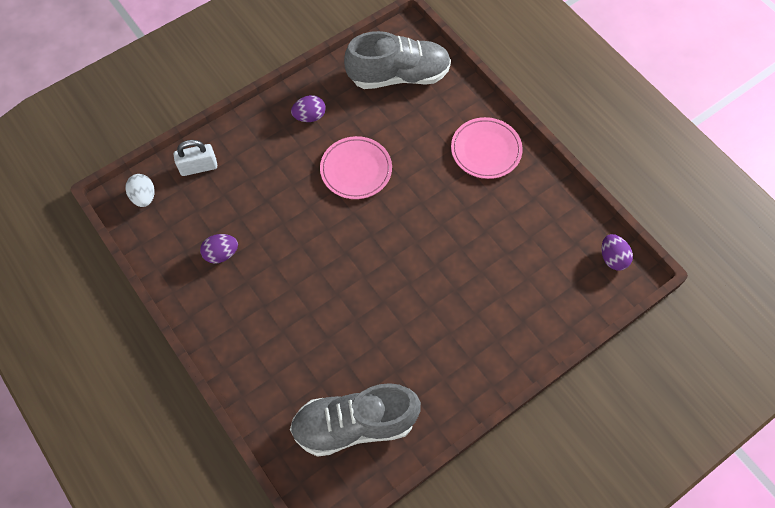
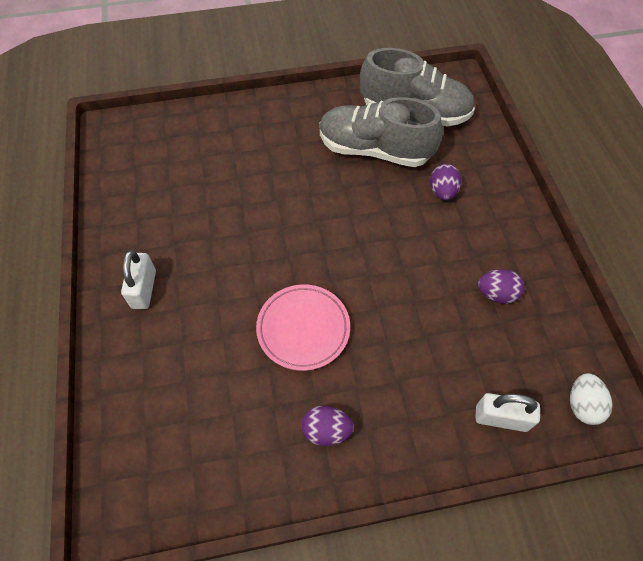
camera: 155 degrees left, 5 degrees down
grey shoe [344,31,451,89] -> grey shoe moved to [320,97,443,167]
pink plate [451,117,523,179] -> white padlock [121,250,156,309]
purple egg [601,234,633,271] -> purple egg moved to [430,164,461,200]

